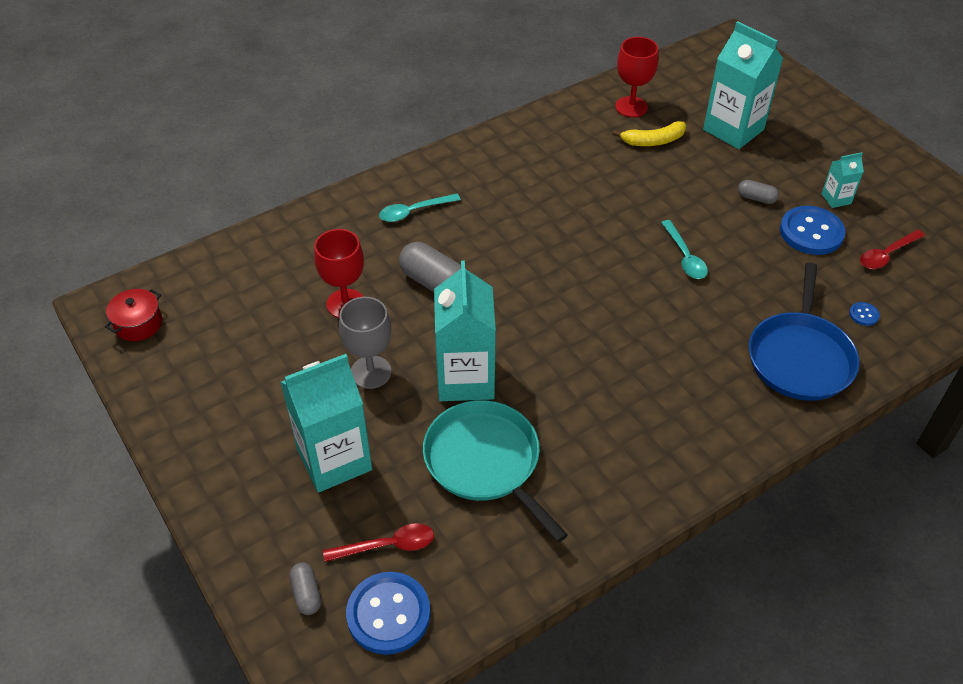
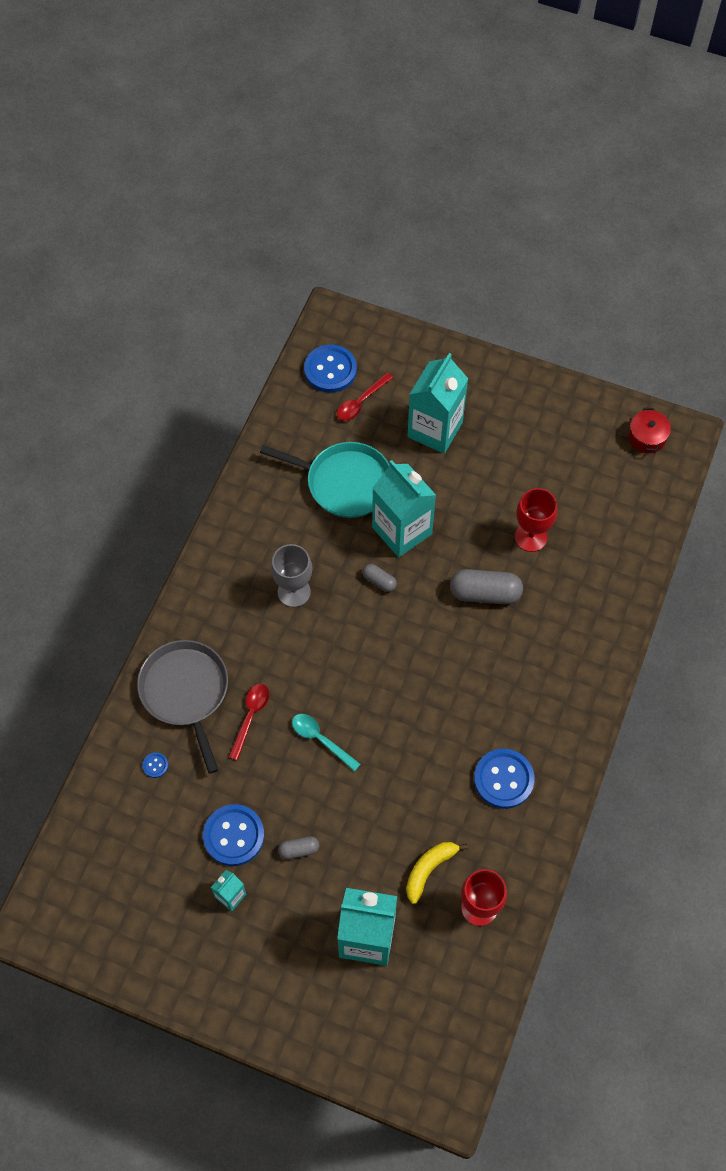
camera: 145 degrees right, 15 degrees up
grey capsule [289,562,321,615] -> grey capsule moved to [363,564,397,592]
grey goblet [339,297,392,389] -> grey goblet moved to [271,544,312,607]
turquoise spoon [379,194,461,222] -> none
blue pan [749,263,860,401] -> grey pan [137,640,228,774]
red spoon [860,230,925,269] -> red spoon moved to [229,684,269,760]
none -> blue button [474,749,535,809]

